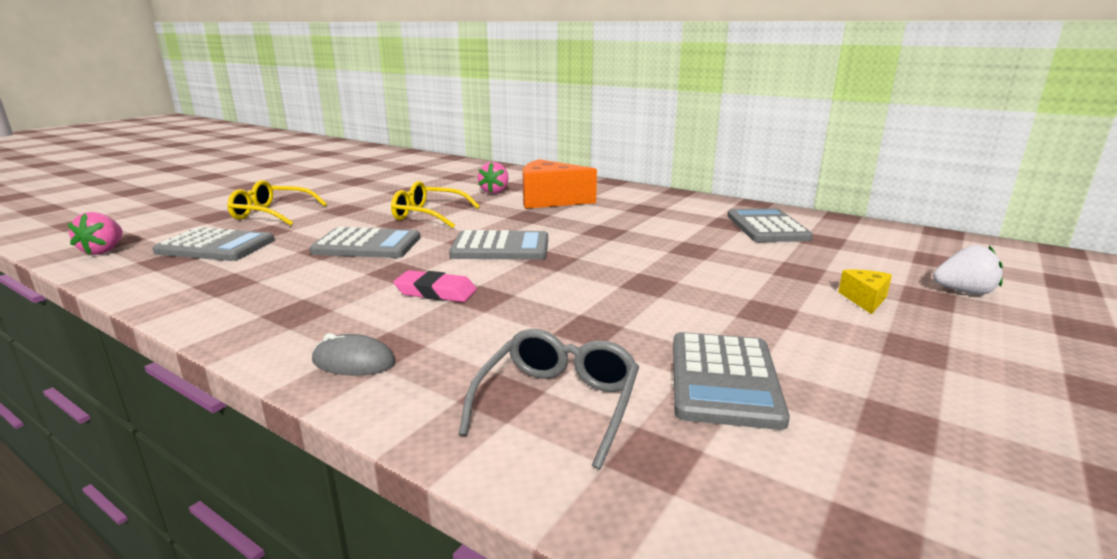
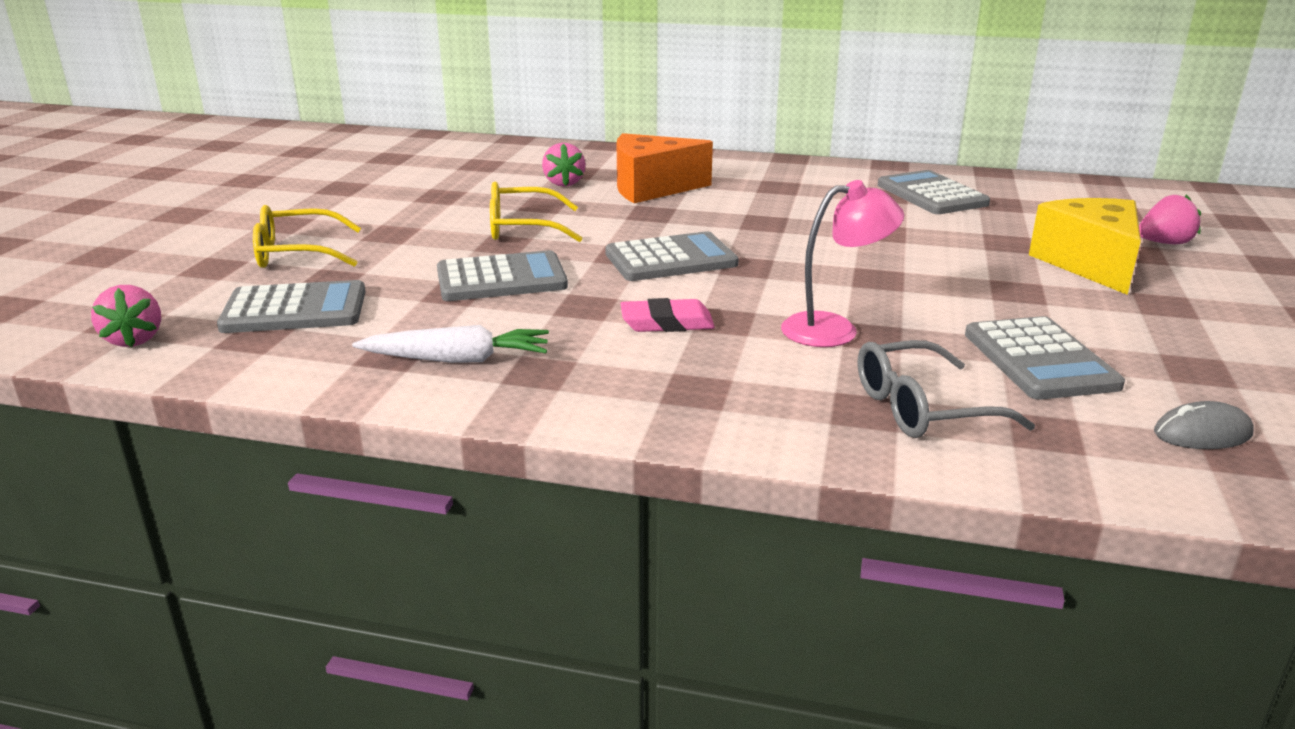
camera: 20 degrees left, 5 degrees up
grey mouse [312,333,396,376] -> grey mouse moved to [1154,401,1254,449]
grey glasses [458,329,639,469] -> grey glasses turned 105 degrees counterclockwise [858,340,1035,438]
yellow cheese [838,269,892,314] -> yellow cheese [1029,198,1141,295], size x2.15
white strawberry [933,245,1003,295] -> pink strawberry [1139,194,1201,244]
none -> white carrot [352,325,549,363]
none -> pink lamp [781,180,904,347]

